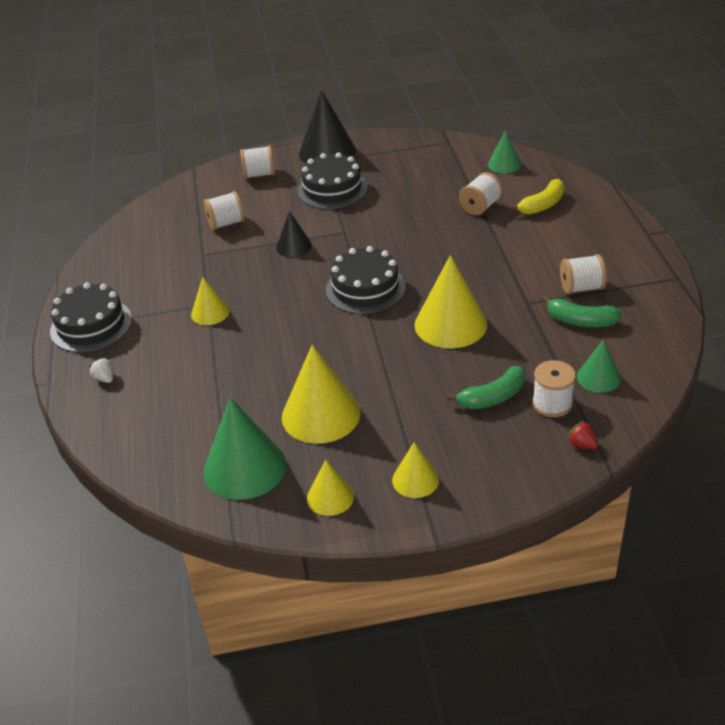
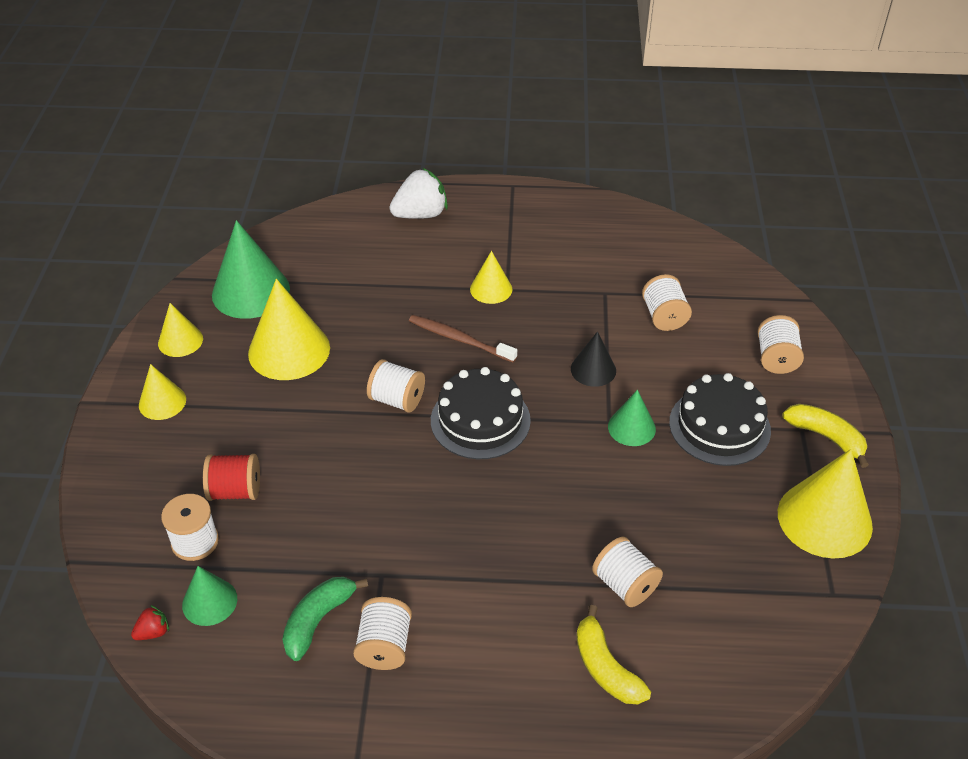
camera: 100 degrees right, 5 degrees up
black cake [50,282,132,352] -> none
white strawberry [89,357,113,383] -> white strawberry [389,168,448,219], size x2.19
black cone [299,90,356,164] -> yellow banana [782,404,869,468]
yellow cone [414,255,487,348] -> yellow cone moved to [778,449,873,558]
green banana [447,366,525,409] -> red spool [203,454,260,501]
green cone [488,130,521,174] -> green cone moved to [608,390,656,446]
red strawberry [568,421,598,449] -> red strawberry moved to [131,605,169,640]
none -> white spool [367,359,425,413]
none -> brown toothbrush [409,315,517,363]

